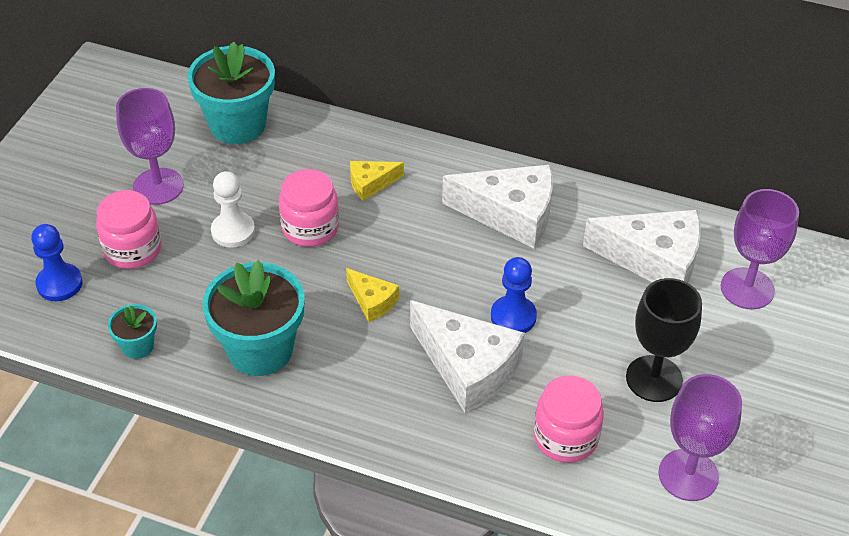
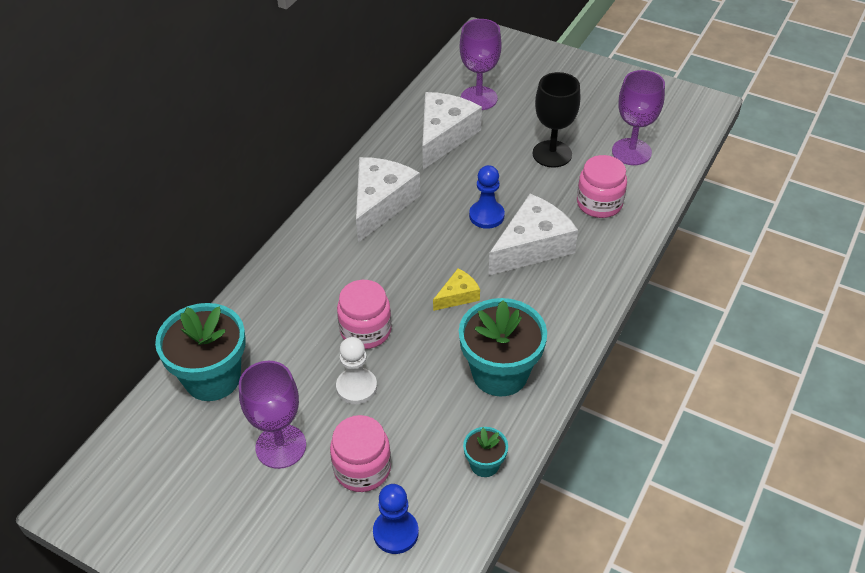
camera: 80 degrees left, 0 degrees up
yellow cheese [350,161,404,201] -> none

